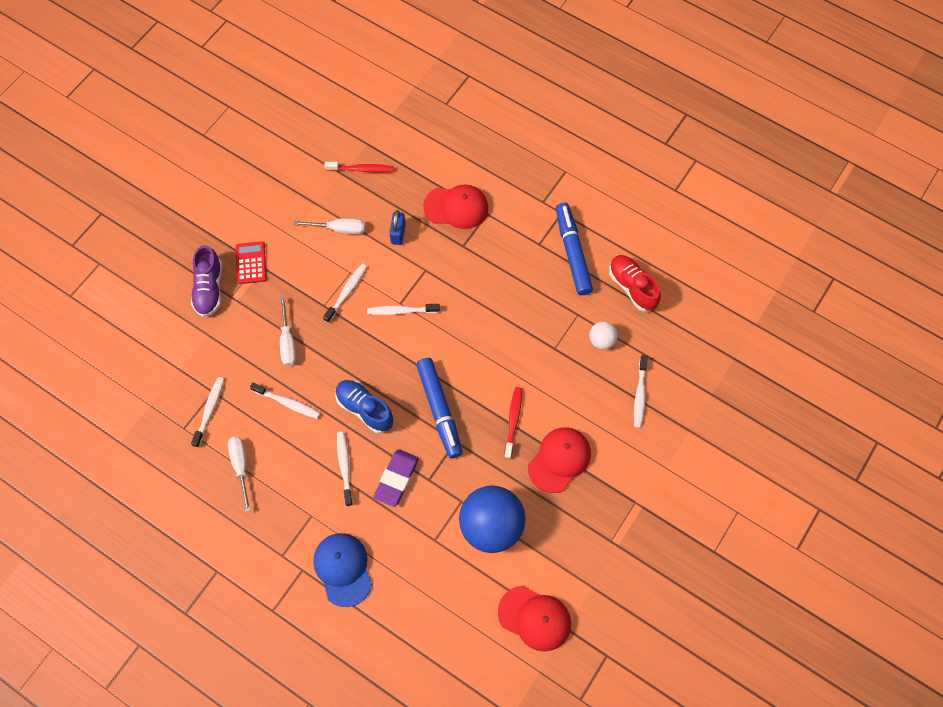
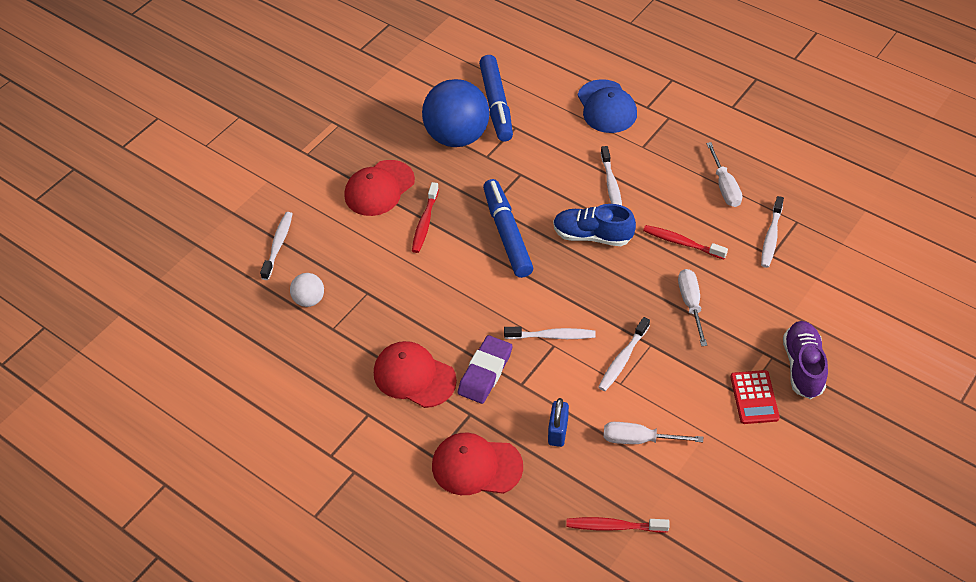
camera: 175 degrees left, 15 degrees down
white toothbrush [250,383,320,419] -> red toothbrush [643,225,728,259]
blue shoe [335,380,393,433] -> blue shoe turned 150 degrees clockwise [553,204,636,246]
purple eraser [373,449,419,507] -> purple eraser moved to [458,335,512,404]
red cap [498,586,571,652] -> red cap moved to [374,341,457,408]
blue marker [556,203,593,295] -> blue marker moved to [479,55,513,142]
red shoe [609,255,661,312] -> none

